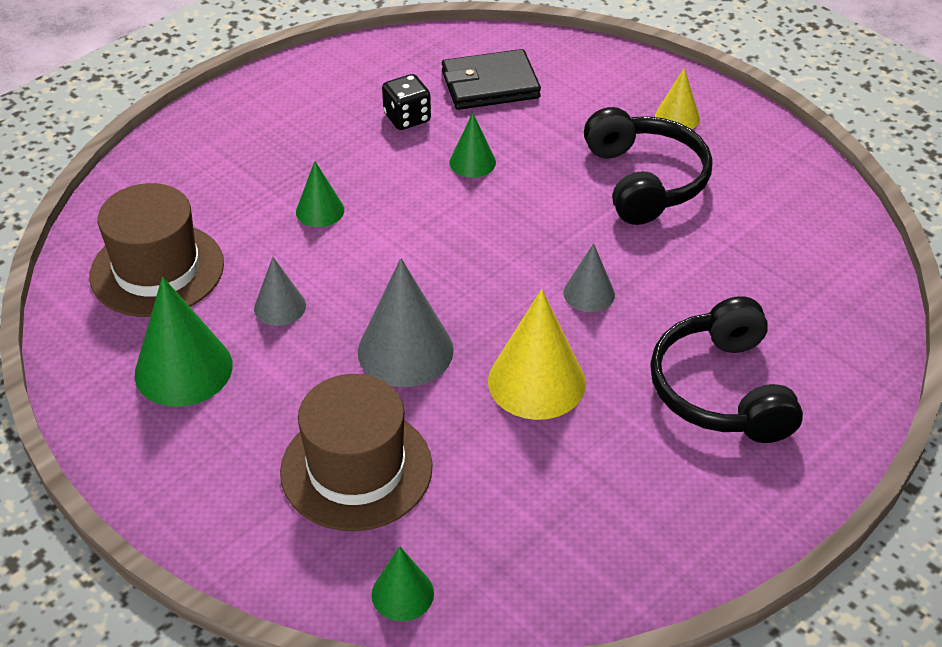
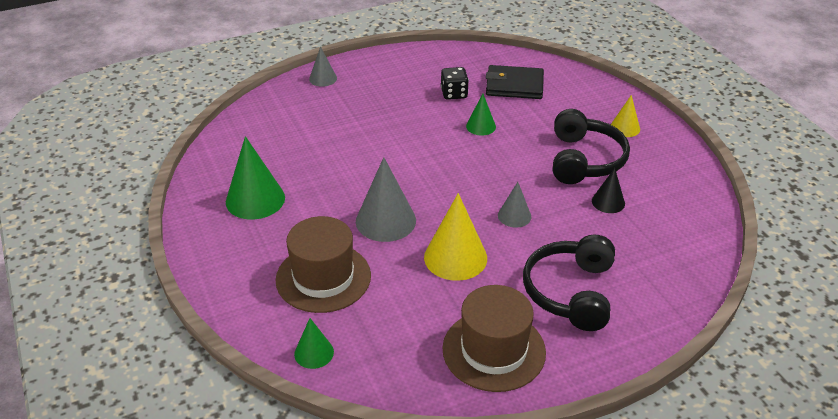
camera: 20 degrees right, 5 degrees down
brown hat [90,183,224,317] -> brown hat moved to [443,285,546,392]
grey cone [254,257,306,326] -> grey cone moved to [309,46,337,87]
green cone [296,161,344,227] -> none
none -> black cone [592,168,625,213]

